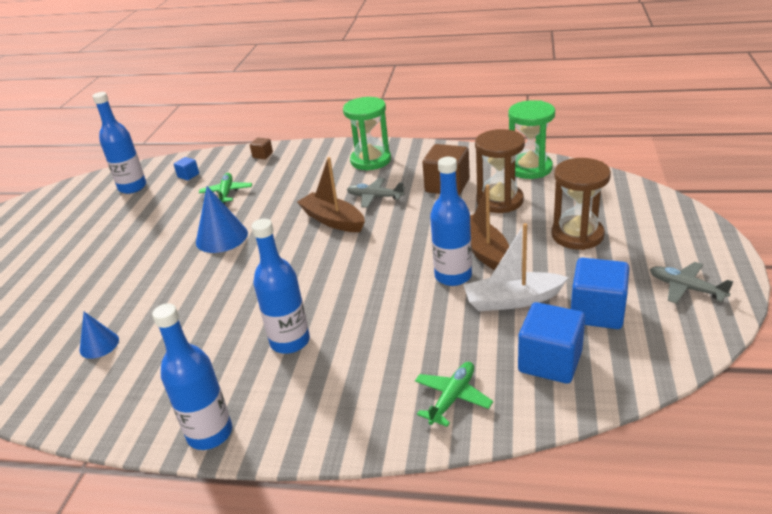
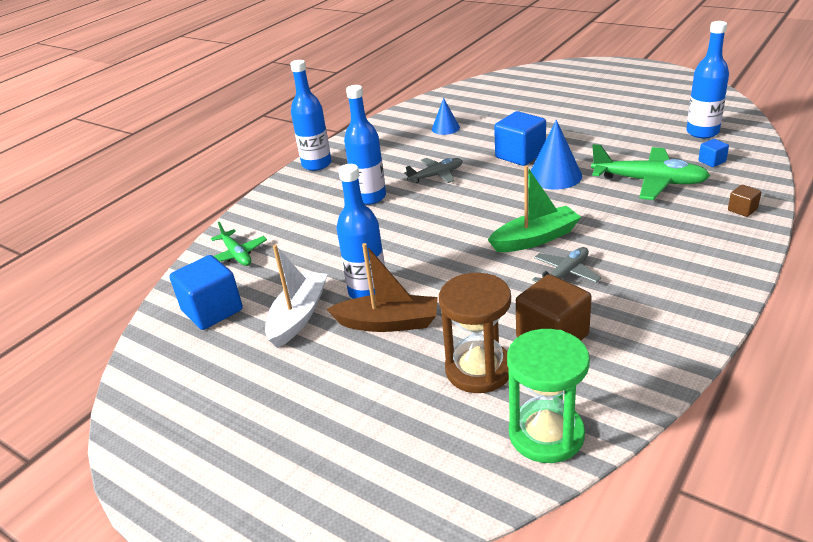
camera: 115 degrees right, 0 degrees up
green plane [199,173,252,204] -> green plane [591,144,710,200], size x1.68
brown boat [297,157,365,232] -> green boat [488,165,581,252]
green hourglass [343,97,391,171] -> none
brown hourglass [551,158,611,250] -> none
blue cube [571,258,629,329] -> blue cube moved to [494,111,546,166]
grey plane [650,262,734,304] -> grey plane moved to [404,158,463,183]

